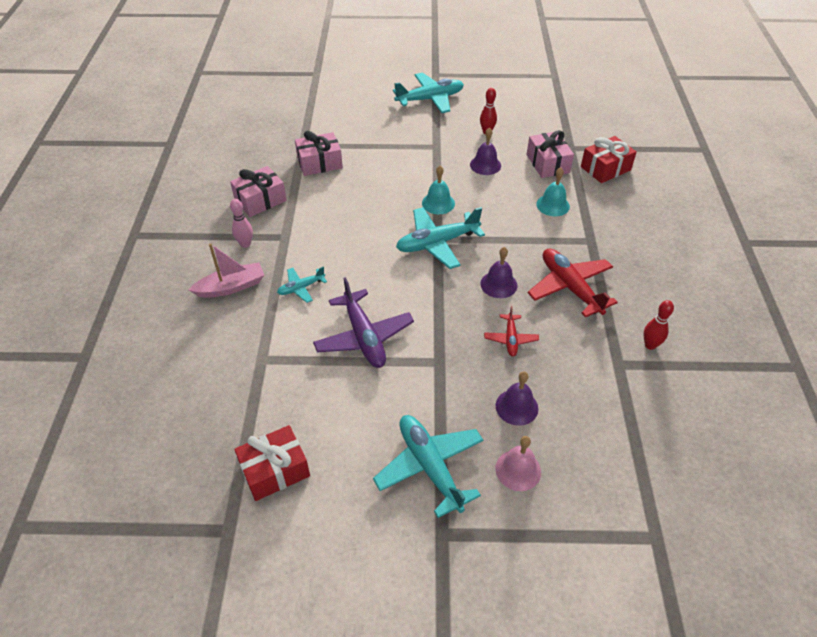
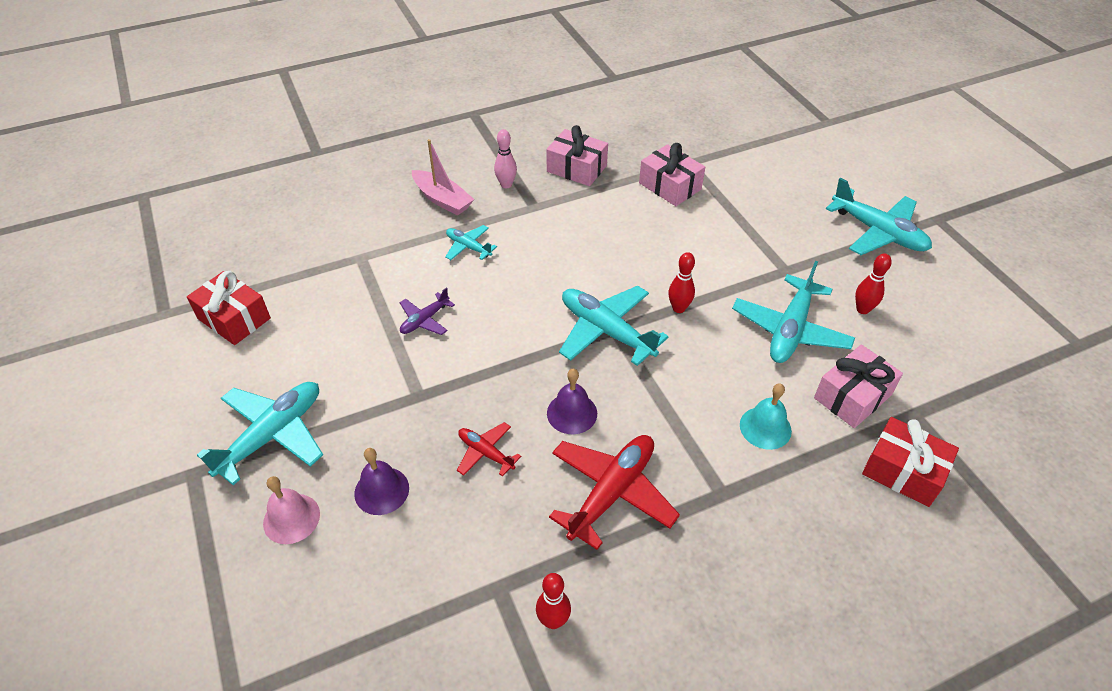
camera: 65 degrees right, 0 degrees up
purple plane [313,277,414,368] -> purple plane [400,287,455,335], size x0.53
turquoise bell [422,166,455,214] -> red bowling pin [668,252,695,313]
purple bell [470,127,501,175] -> turquoise plane [732,261,855,363]
red plane [484,306,539,356] -> red plane turned 60 degrees clockwise [457,422,521,477]

